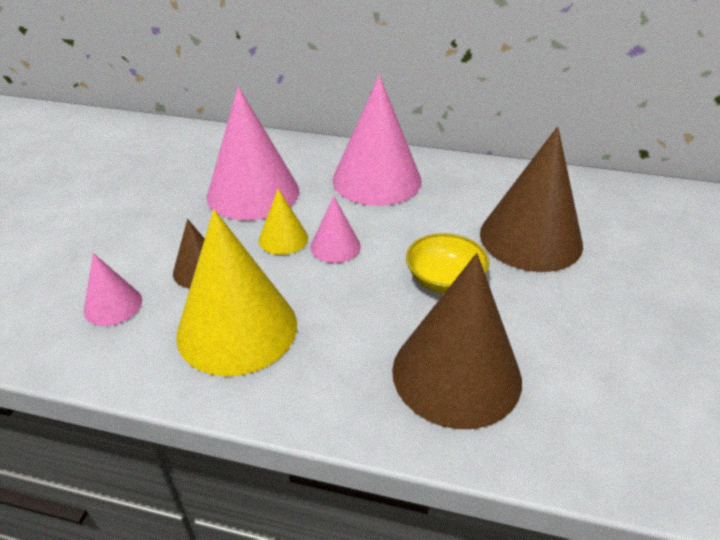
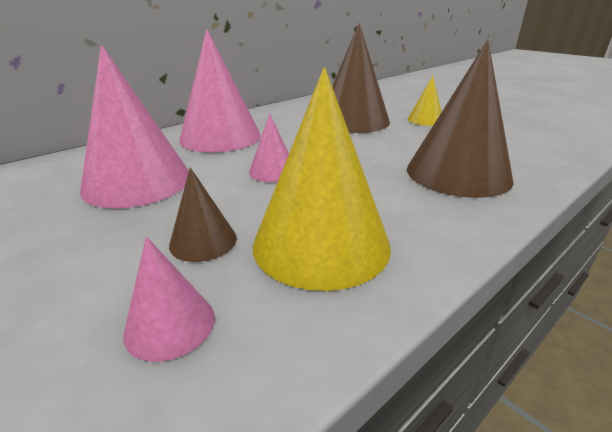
camera: 55 degrees left, 10 degrees down
yellow cone [259,189,308,255] -> yellow cone moved to [408,76,442,126]
yellow bowl [406,233,489,293] -> none

